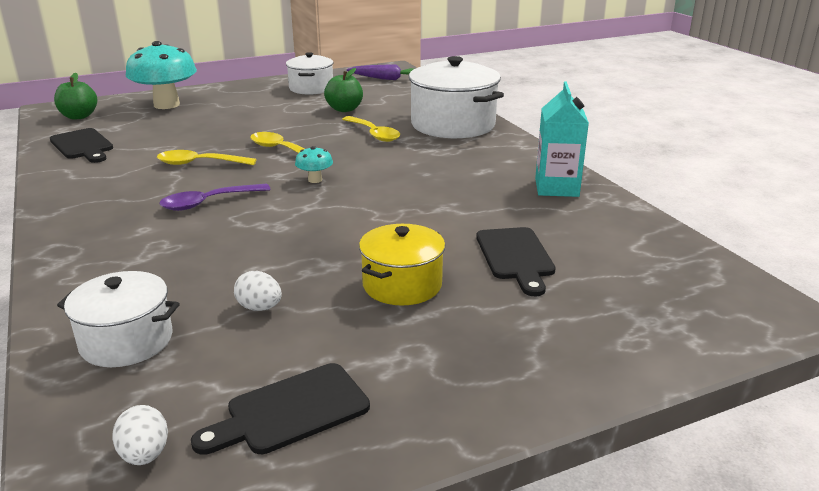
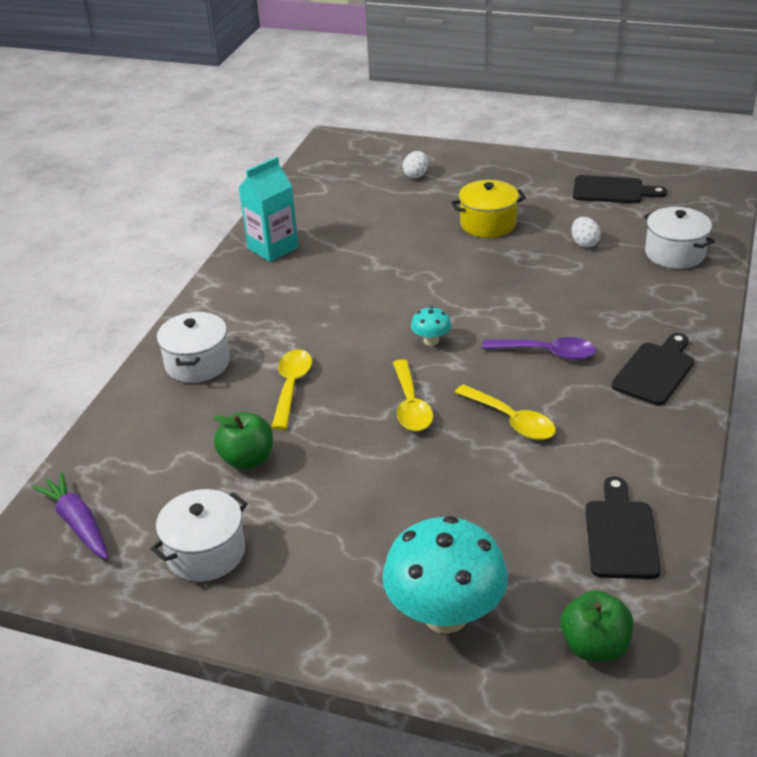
camera: 135 degrees left, 10 degrees up
white egg [112,405,168,465] -> white egg moved to [403,151,428,178]
white pot [409,56,504,138] -> white pot [157,312,230,383], size x0.60
black cutting board [476,227,555,296] -> black cutting board moved to [612,333,694,405]

